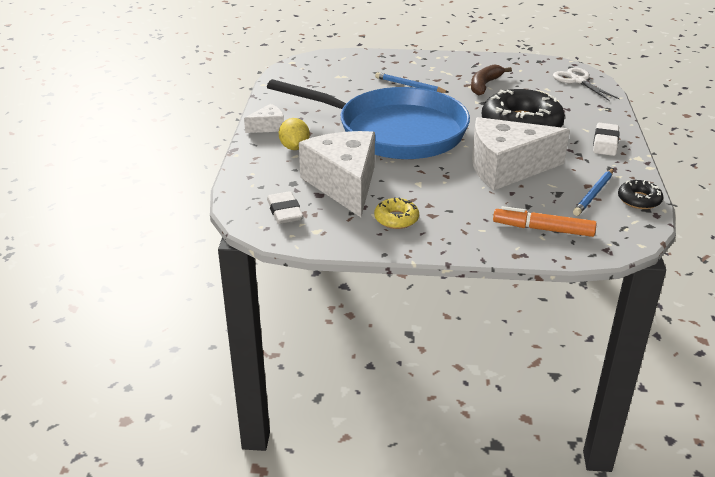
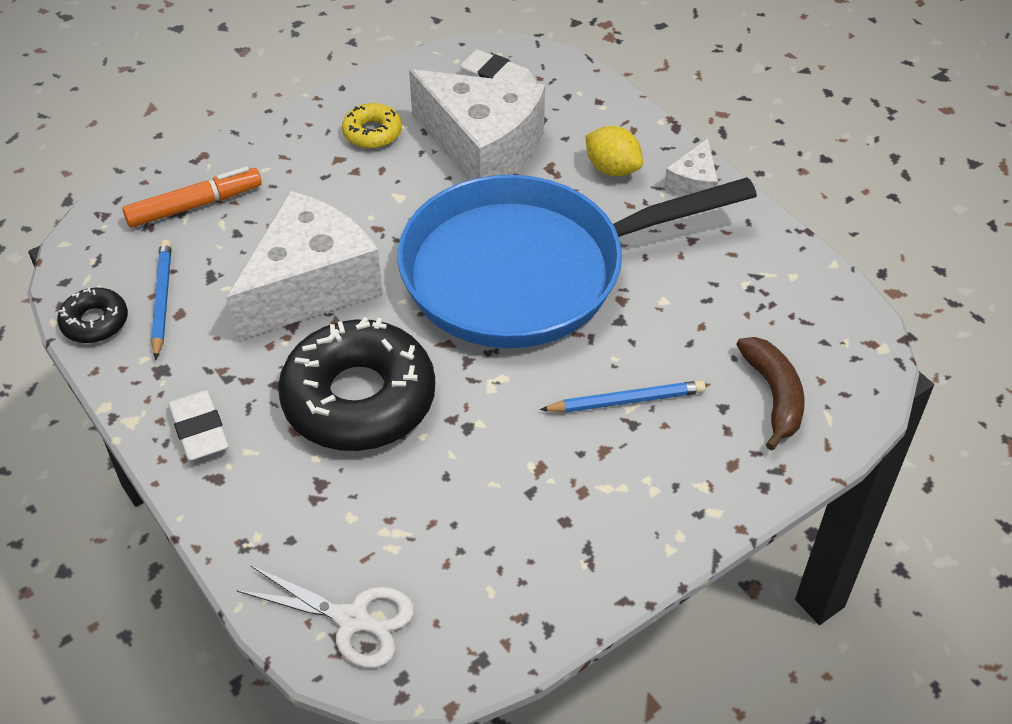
camera: 140 degrees right, 15 degrees up
brown banana [471,64,512,95] -> brown banana moved to [736,337,805,450]

